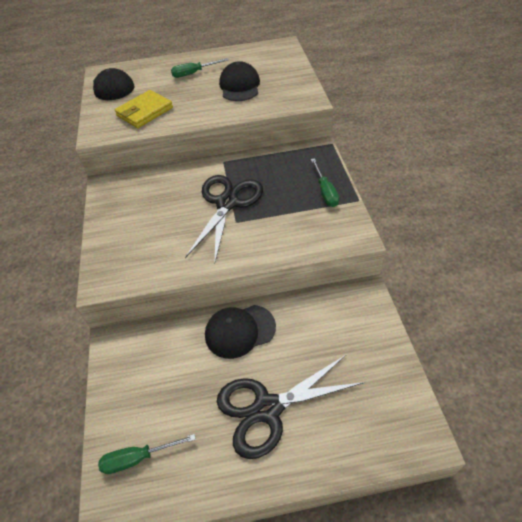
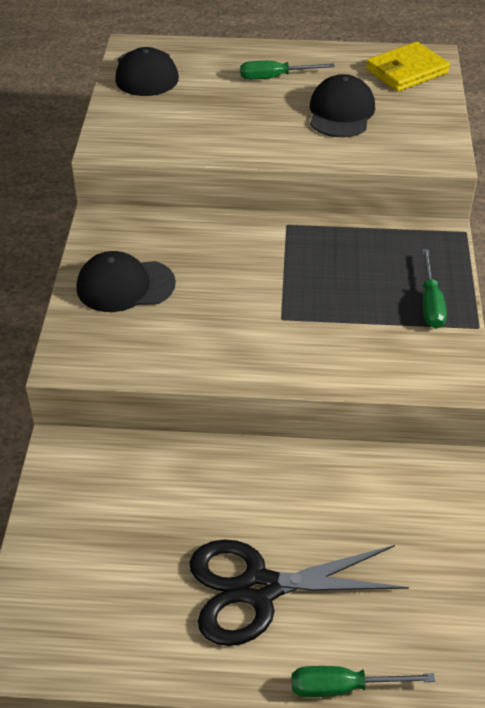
camera: 10 degrees right, 5 degrees down
green screwdriver [98,434,196,474] -> green screwdriver moved to [292,666,435,697]
yellow wallet [115,90,173,128] -> yellow wallet moved to [366,42,450,92]
black scissors [185,175,263,264] -> none
black cap [205,305,276,359] -> black cap moved to [76,251,176,312]

